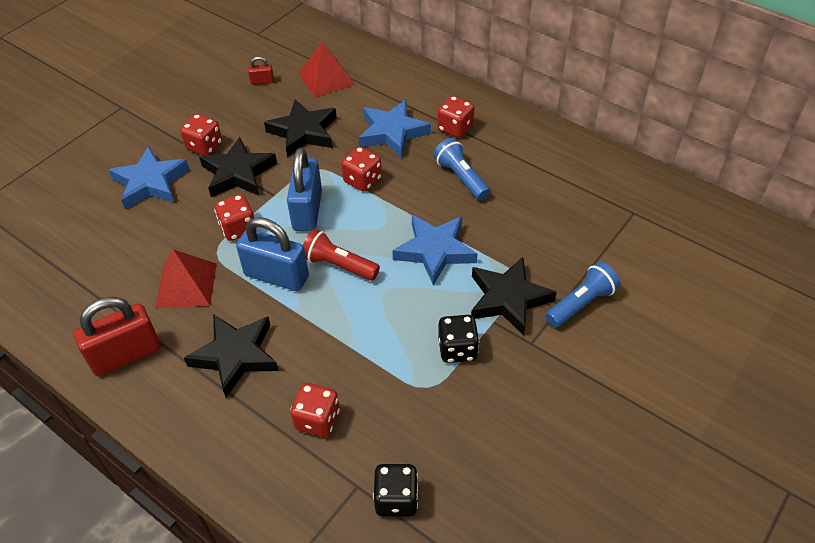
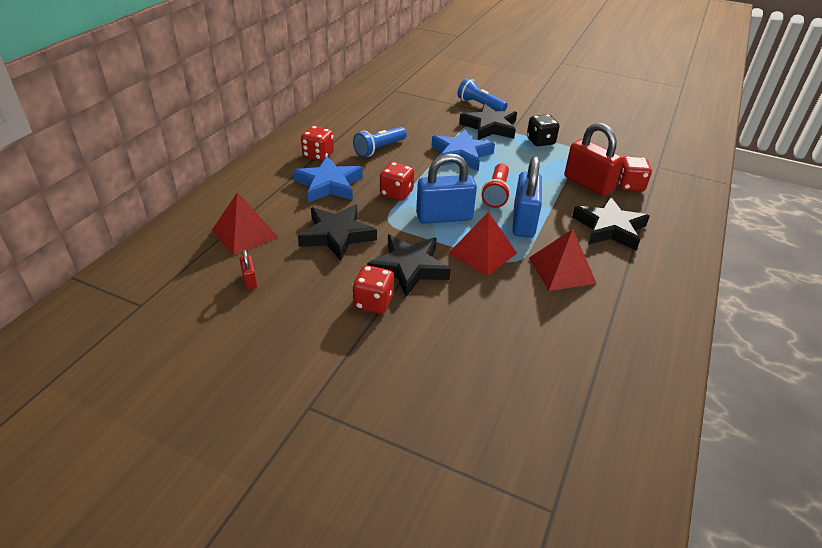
camera: 105 degrees left, 10 degrees down
red padlock [74,297,161,376] -> red padlock moved to [564,123,623,196]
blue star [109,146,189,209] -> none
red dice [214,194,254,241] -> red pyramid [448,212,517,276]
black dice [373,464,418,517] -> none

